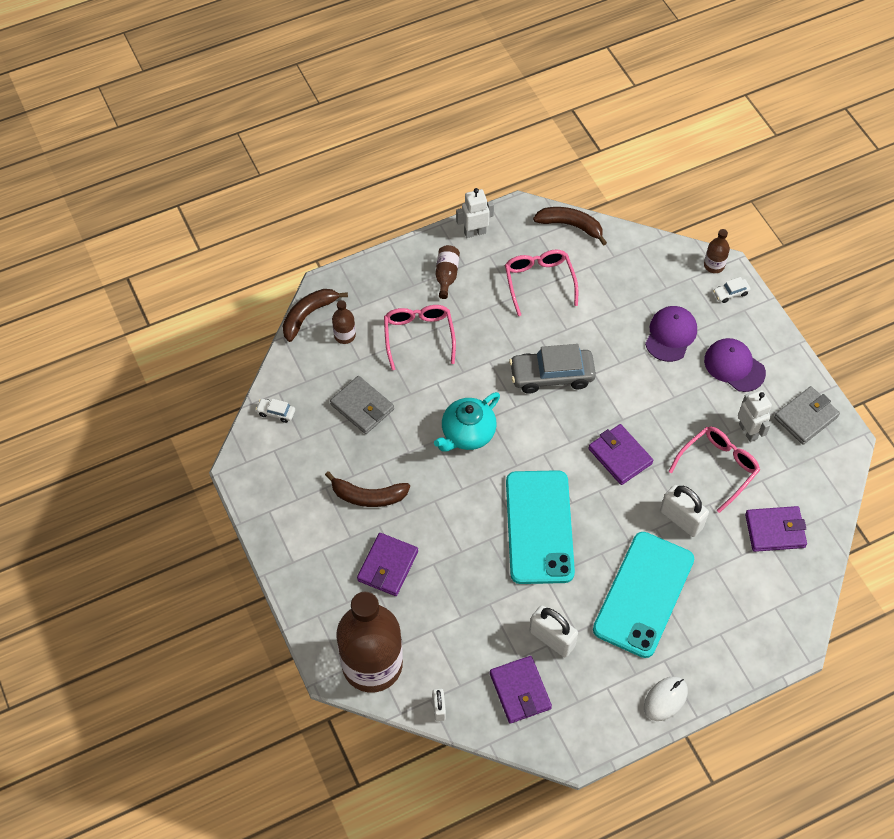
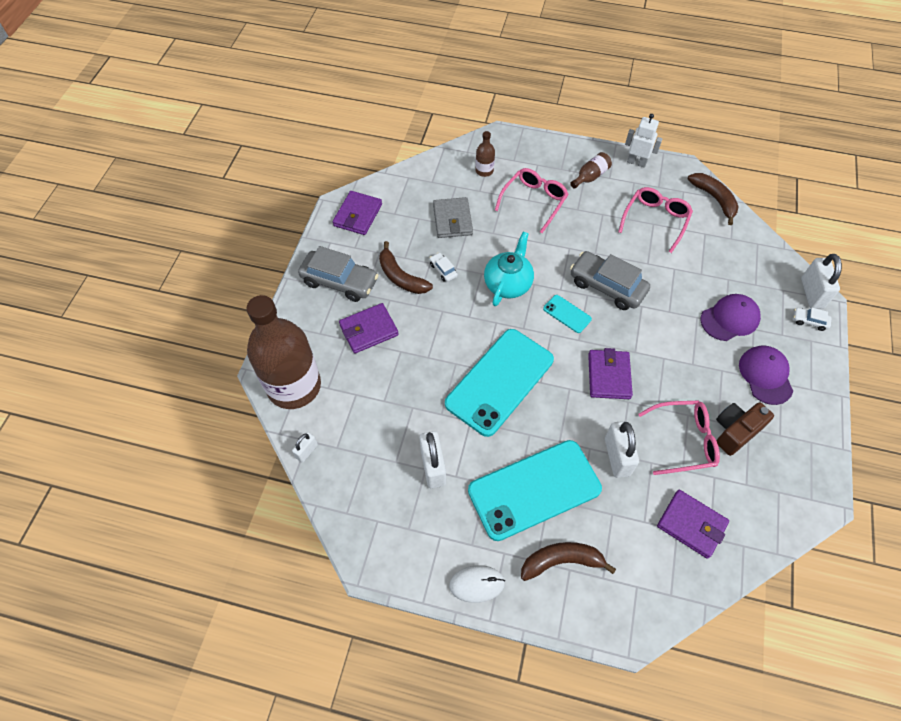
camera: 40 degrees right, 0 degrees up
white car [255,399,295,423] -> white car moved to [429,252,458,282]
brown banana [283,289,348,342] -> brown banana moved to [521,542,616,581]
turquoise teapot [434,392,500,452] -> turquoise teapot turned 120 degrees clockwise [484,232,534,306]
purple wallet [490,656,552,723] -> purple wallet moved to [333,191,382,235]
brown bottle [704,229,730,273] -> white padlock [801,254,842,309]
white robot [738,390,772,442] -> brown camera [716,402,774,456]
grey wallet [774,386,840,445] -> none
none -> grey car [298,246,378,302]
none -> turquoise phone [543,295,592,333]

